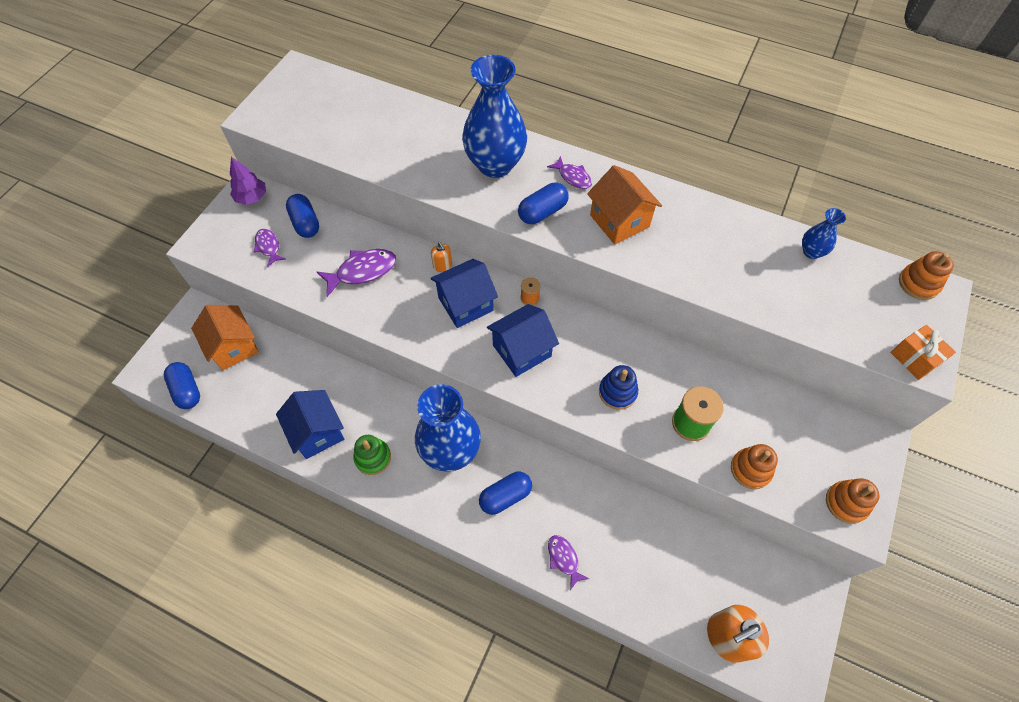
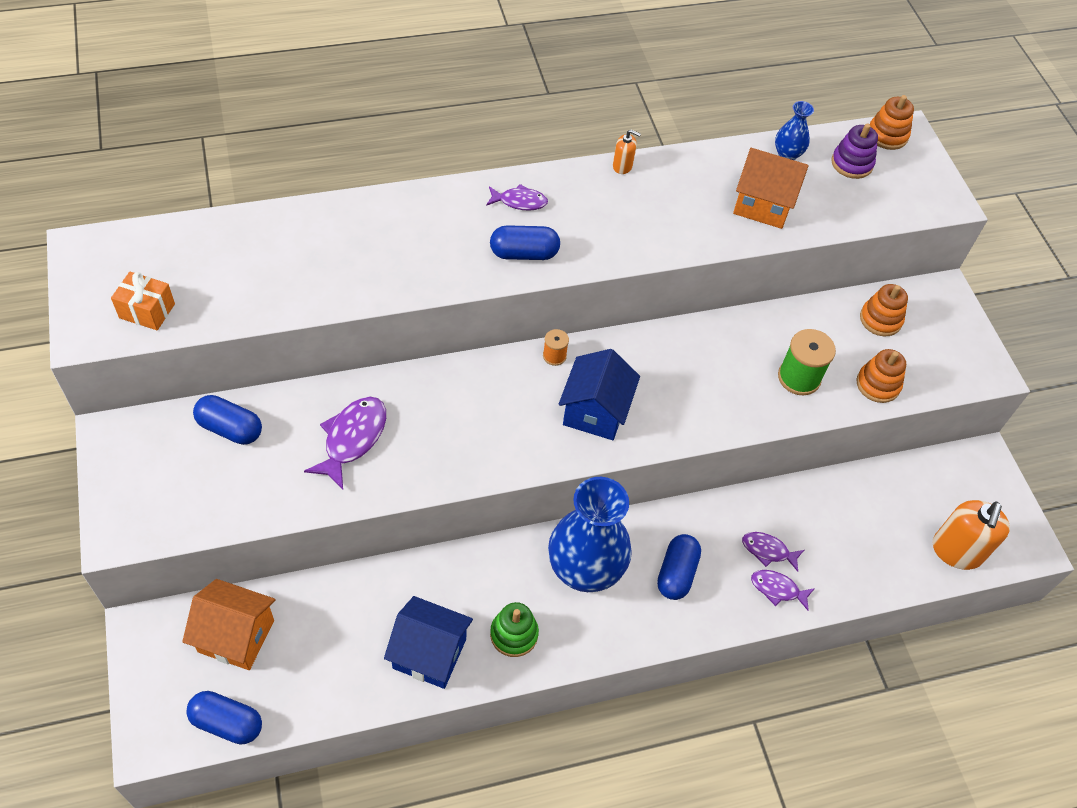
camera: 45 degrees left, 5 degrees down
purple tree [230,157,266,205] -> none
purple fish [254,229,286,267] -> purple fish moved to [742,532,804,572]
orange soap dispenser [431,242,452,272] -> orange soap dispenser moved to [613,130,641,174]
blue house [431,259,498,328] -> none
blue vase [462,55,527,178] -> none
blue capsule [518,183,569,224] -> blue capsule turned 75 degrees clockwise [490,225,560,260]
orange house [587,165,662,244] -> orange house moved to [733,148,809,229]
blue stacking toy [599,365,638,410] -> none
orange stacking toy [826,478,879,524] -> orange stacking toy moved to [860,284,908,337]
orange gift [890,325,956,380] -> orange gift moved to [111,272,175,330]
none -> purple stacking toy [831,123,878,179]

